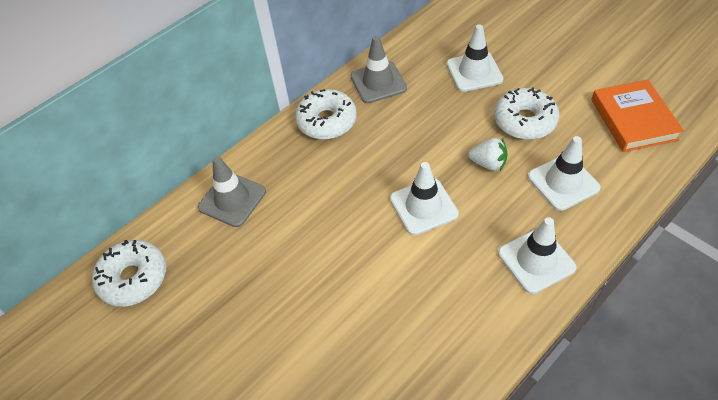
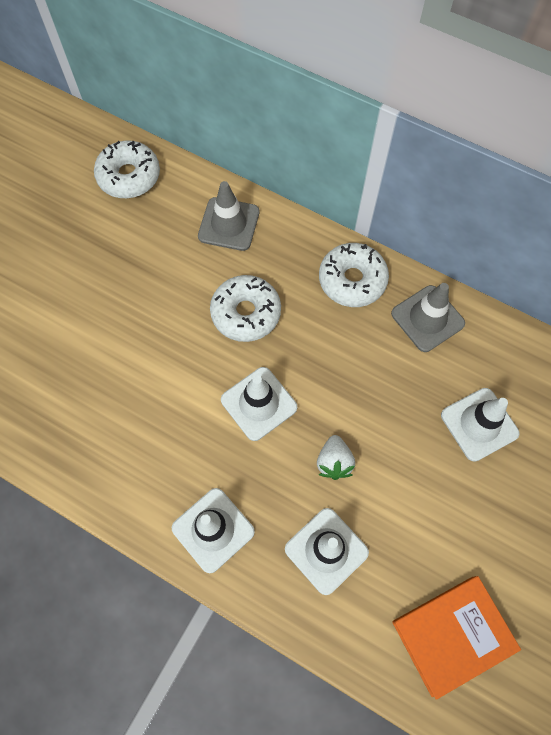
camera: 70 degrees right, 15 degrees up
white donut [494,88,560,140] -> white donut moved to [210,275,281,342]

